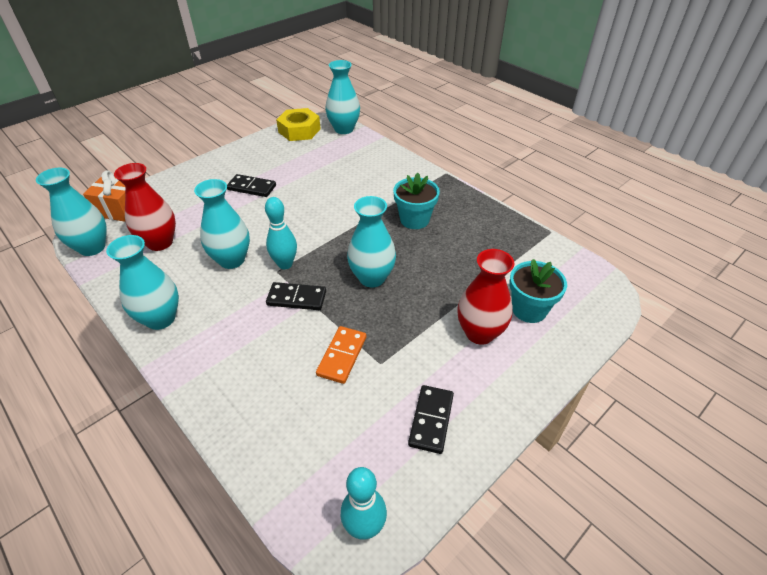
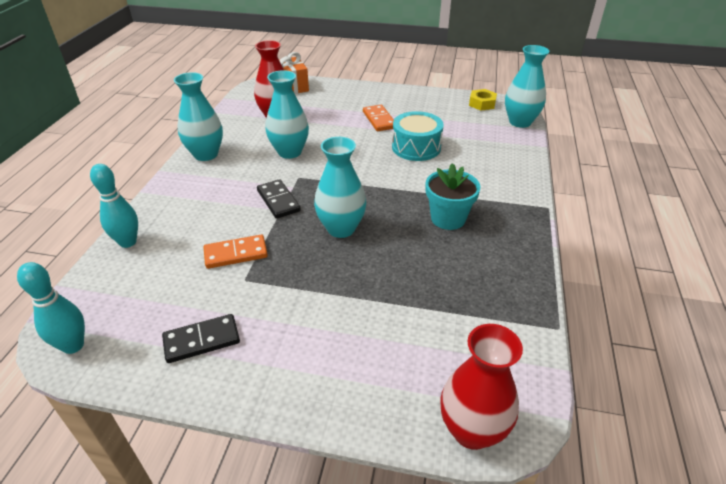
camera: 55 degrees right, 5 degrees down
turquoise vase [36,168,106,256] -> none
black domino [227,174,276,197] -> orange domino [363,105,394,131]
turquoise bowling pin [265,197,297,269] -> turquoise bowling pin moved to [90,164,138,248]
yellow nut [276,108,321,141] -> yellow nut [469,89,497,111], size x0.64
red vase [457,249,515,345] -> red vase moved to [440,324,523,450]
turquoise flower pot [509,259,567,323] -> none
none -> turquoise drum [392,111,444,161]

